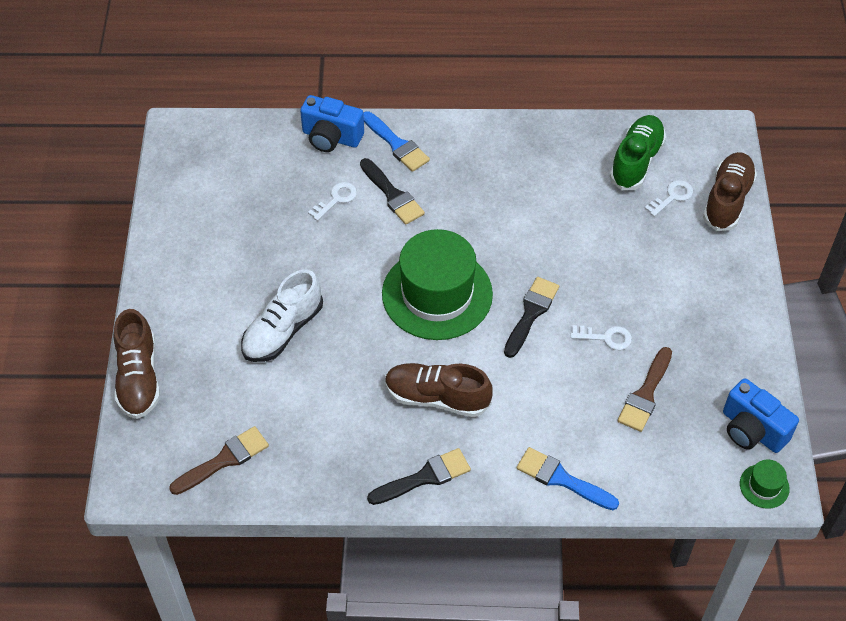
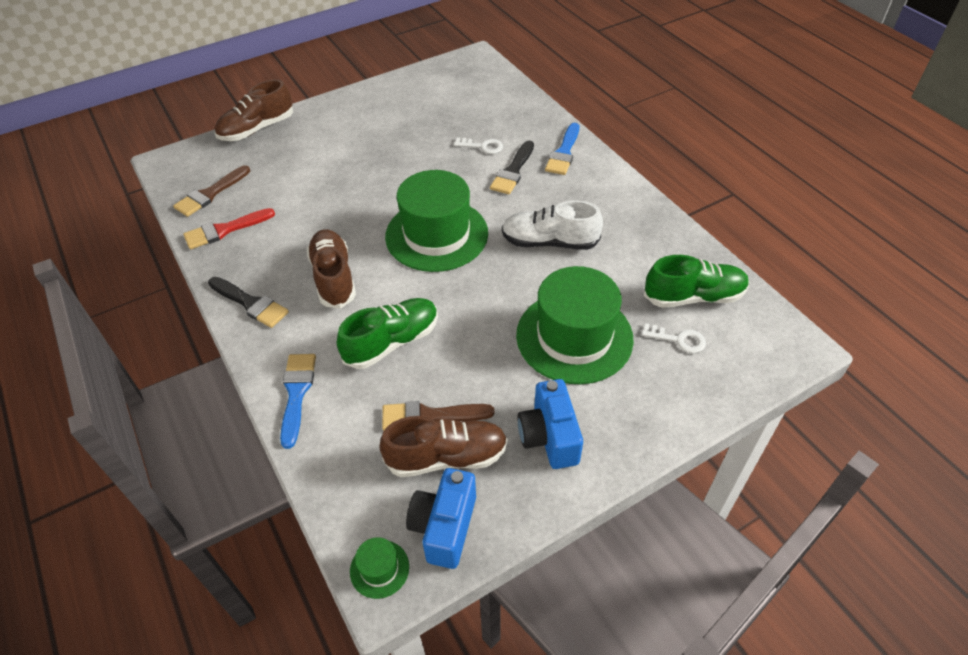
camera: 60 degrees right, 5 degrees down
brown brush [169,426,269,495] -> brown brush turned 105 degrees clockwise [173,165,250,217]
white shoe [241,270,323,362] -> white shoe moved to [502,200,603,250]
blue camera [300,95,364,152] -> blue camera moved to [517,379,583,469]
black brush [504,277,559,358] -> none
white key [571,325,632,350] -> none
brown shoe [703,152,757,231] -> brown shoe moved to [379,416,508,477]
none -> red brush [183,208,275,249]
none -> green shoe [337,298,438,369]
none -> green hat [516,266,634,384]

